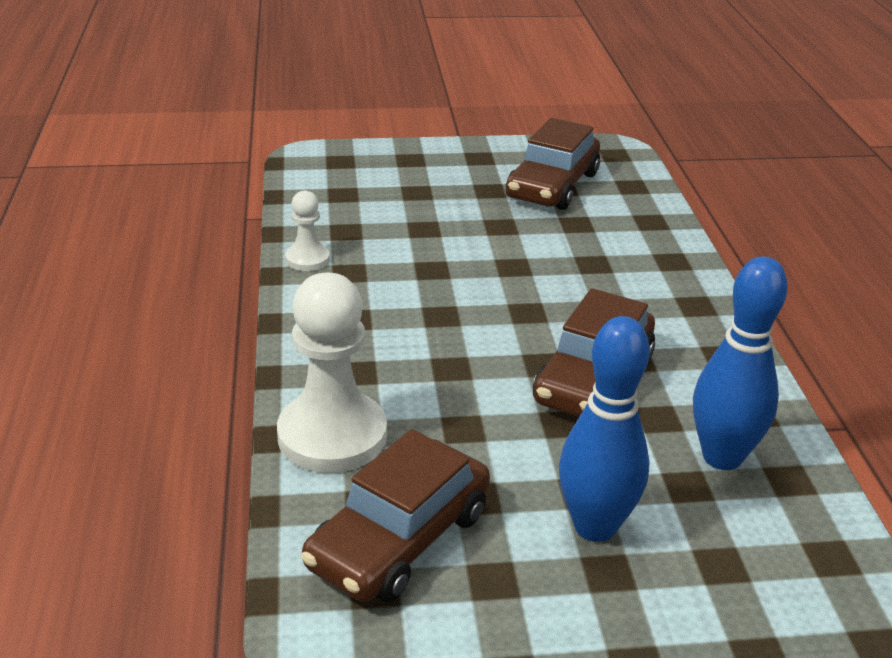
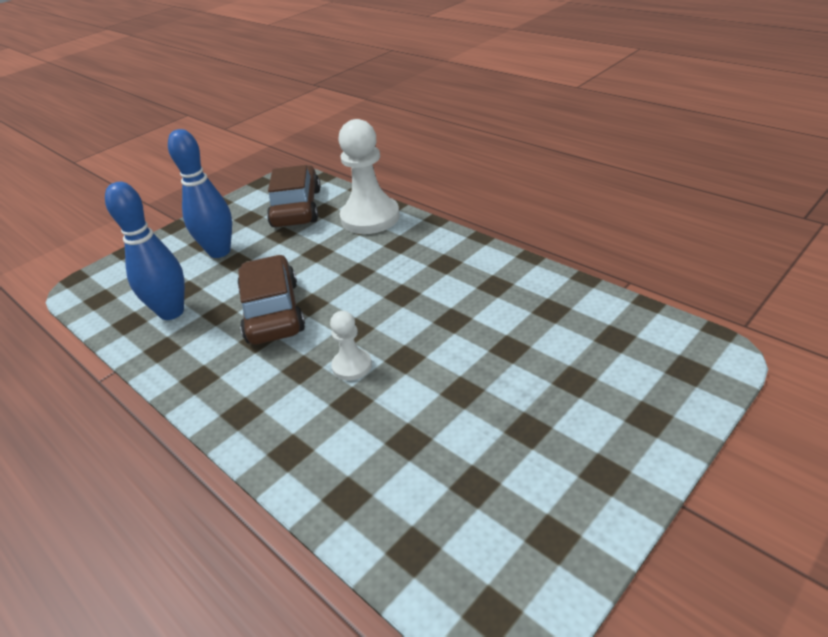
camera: 145 degrees right, 5 degrees up
white pawn [285,190,330,271] -> white pawn moved to [330,311,372,381]
brown car [506,118,600,210] -> none

